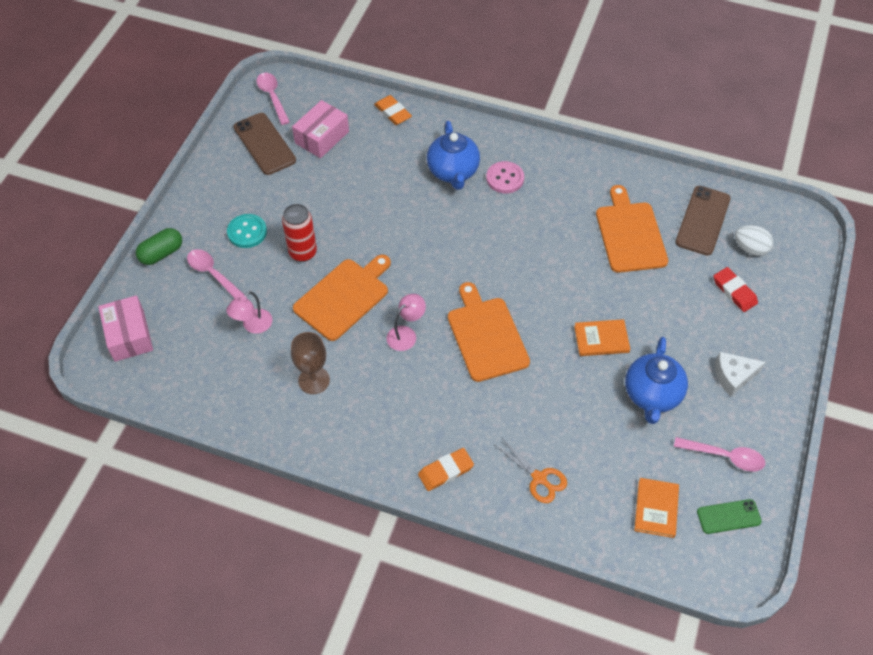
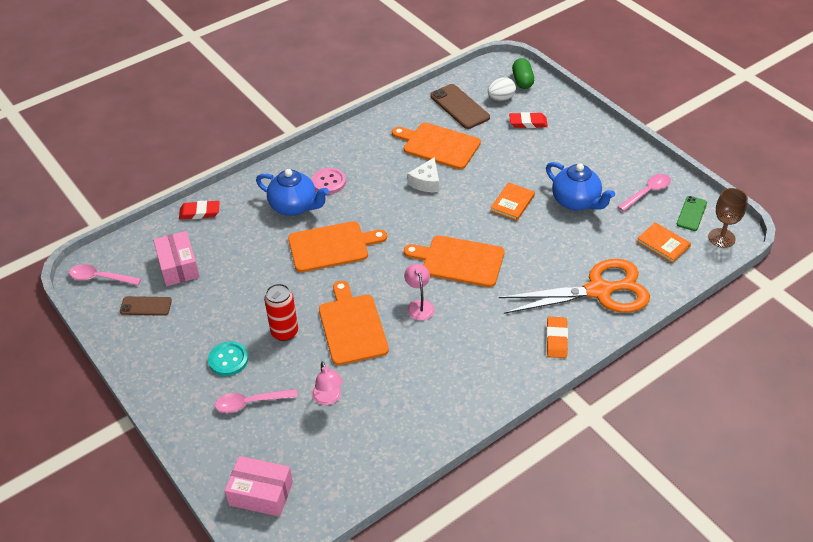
camera: 55 degrees left, 10 degrees down
green capsule [136,228,182,265] -> green capsule moved to [512,58,534,89]
brown phone [233,113,296,175] -> brown phone [120,296,172,316], size x0.62
brown goblet [291,332,330,394] -> brown goblet moved to [708,188,748,248]
orange eraser [374,95,412,125] -> red eraser [179,200,220,219]
orange scissors [495,438,567,503] -> orange scissors [499,259,650,314], size x2.14
white cheese [715,352,766,397] -> white cheese moved to [407,157,439,192]
none -> orange cutting board [288,221,387,272]

